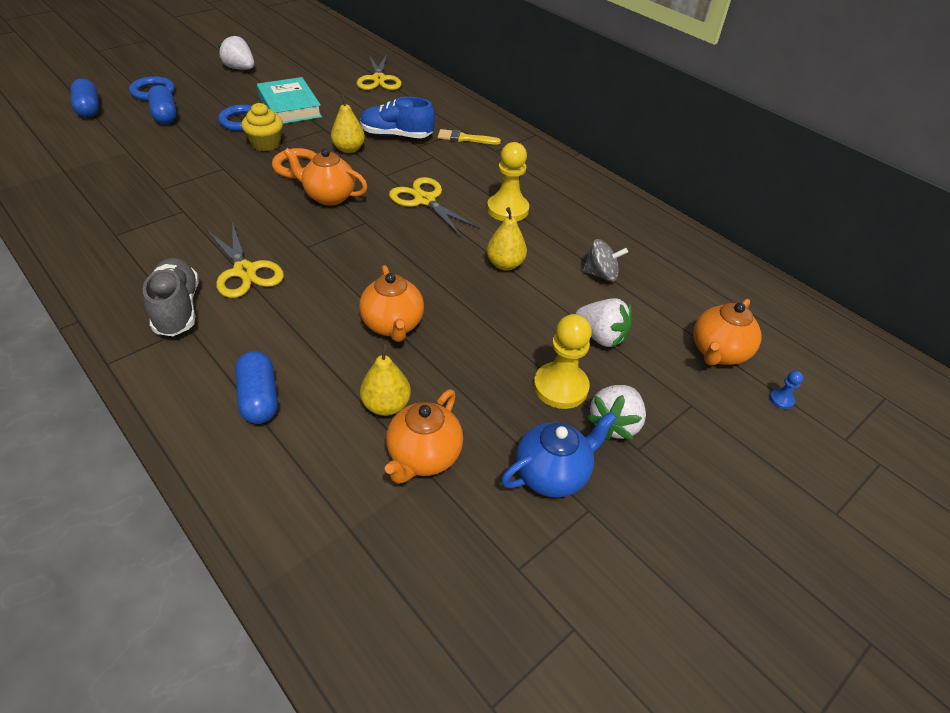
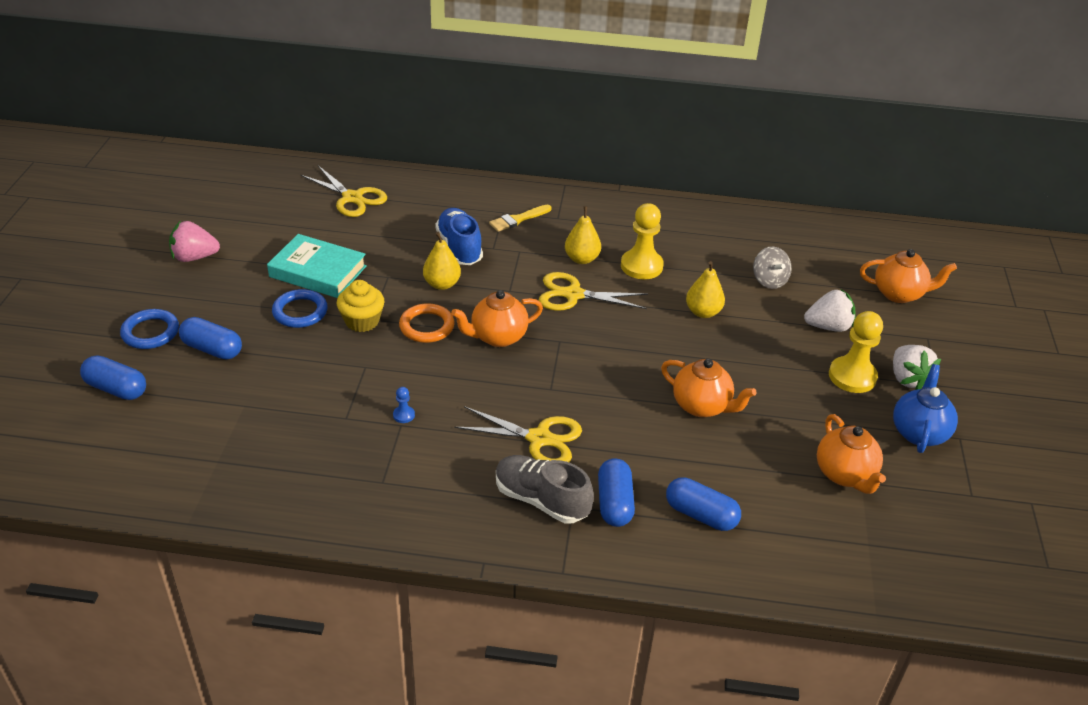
camera: 40 degrees left, 5 degrees down
white strawberry [218,34,254,70] -> pink strawberry [169,221,220,262]
blue shoe [360,97,435,138] -> blue shoe turned 105 degrees clockwise [435,208,483,265]
yellow pear [360,344,411,416] -> yellow pear moved to [565,206,601,264]
grey spinning top [583,239,628,282] -> grey spinning top turned 105 degrees clockwise [753,247,792,289]
orange teapot [693,299,761,365] -> orange teapot turned 75 degrees counterclockwise [860,249,957,303]
blue pawn [770,371,803,409] -> blue pawn moved to [393,387,415,423]
none -> blue capsule [598,458,635,527]

